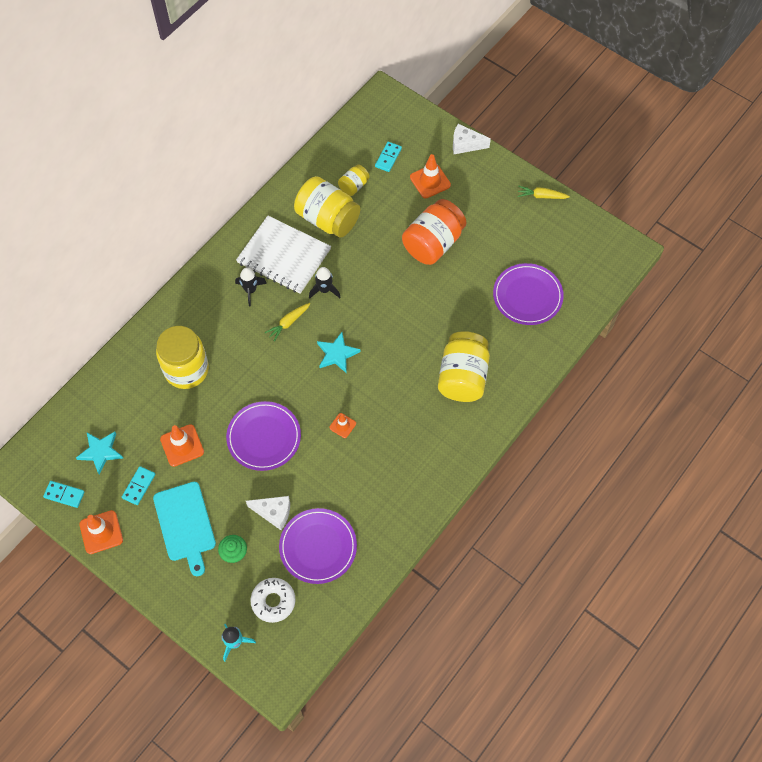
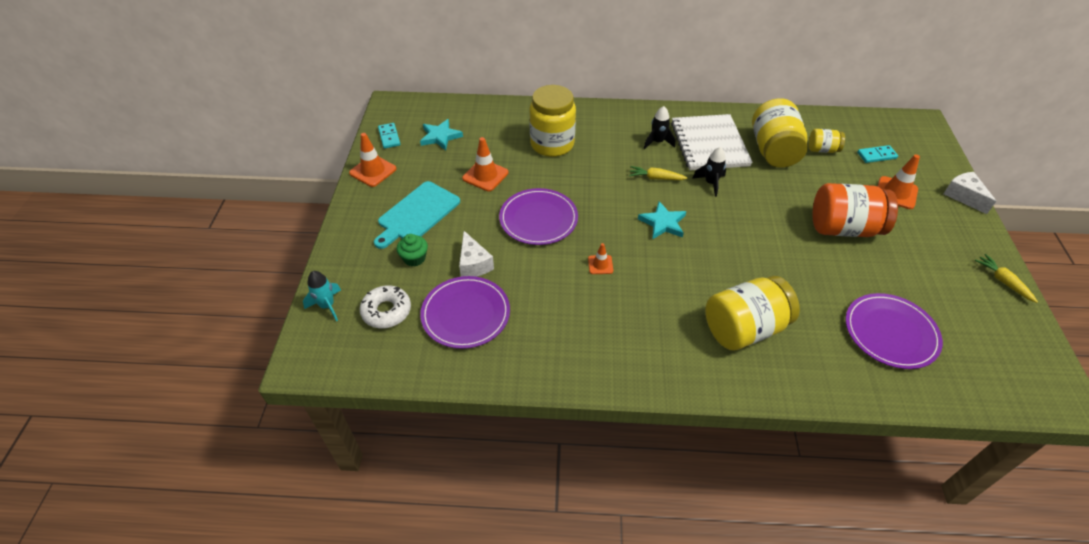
camera: 55 degrees right, 15 degrees down
turquoise domino [122,466,155,505] -> none

